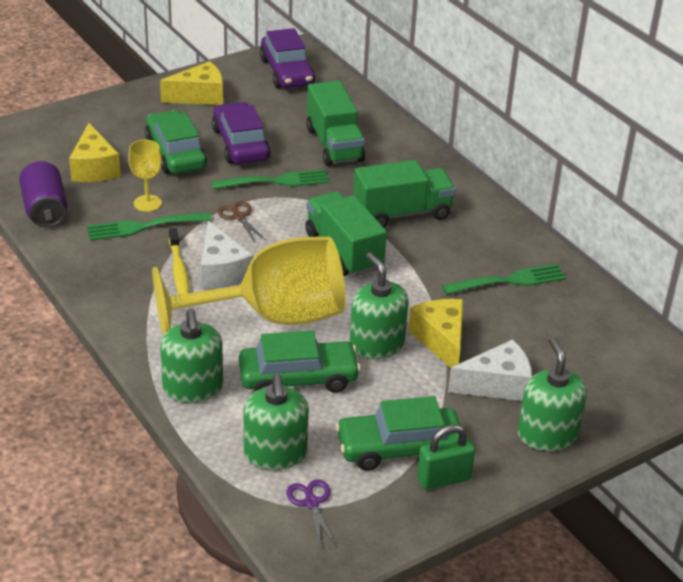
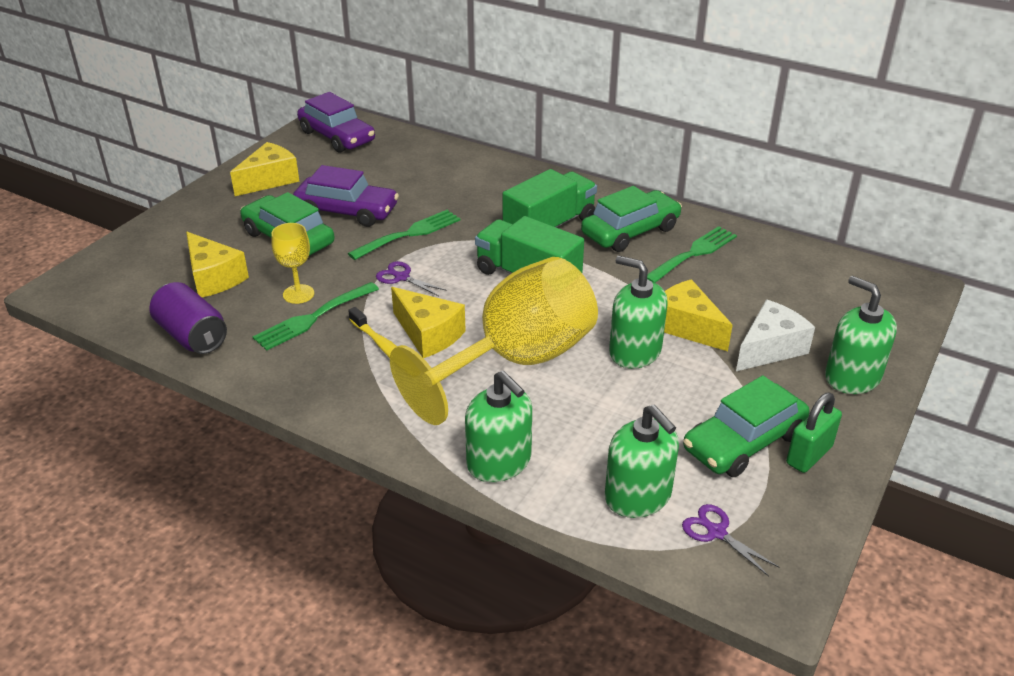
camera: 25 degrees left, 0 degrees up
white cheese [201,221,253,289] -> yellow cheese [391,287,466,358]
purple car [212,102,271,164] -> purple car turned 150 degrees clockwise [293,165,399,227]
brown scissors [217,201,266,242] -> purple scissors [376,261,447,296]
green car [239,330,361,393] -> green car moved to [581,186,682,252]
green truck [306,81,365,166] -> none

